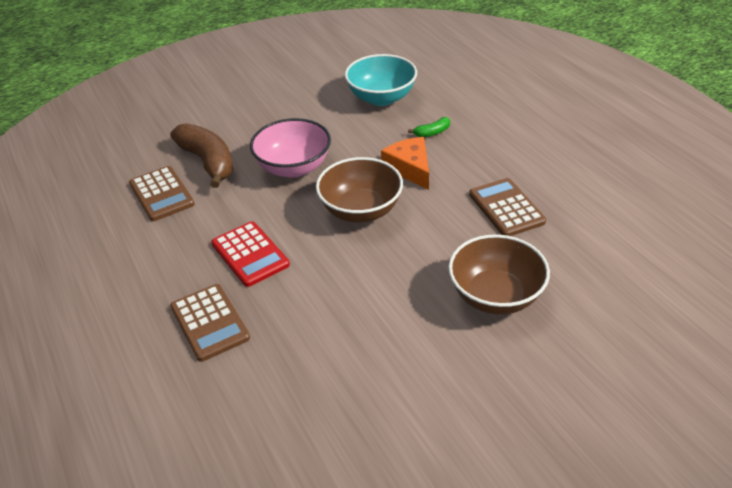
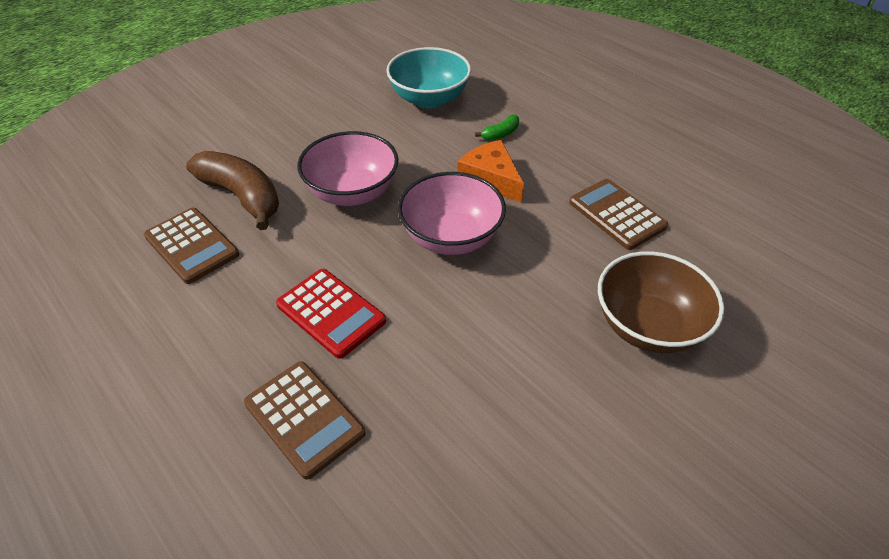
camera: 15 degrees left, 5 degrees up
brown bowl [316,157,403,223] -> pink bowl [398,172,506,255]

